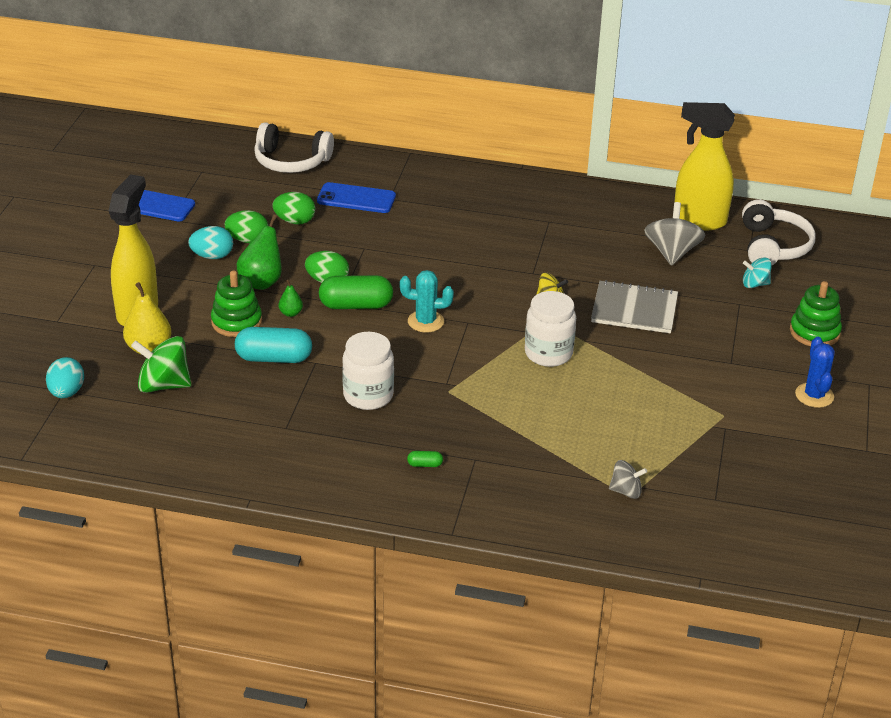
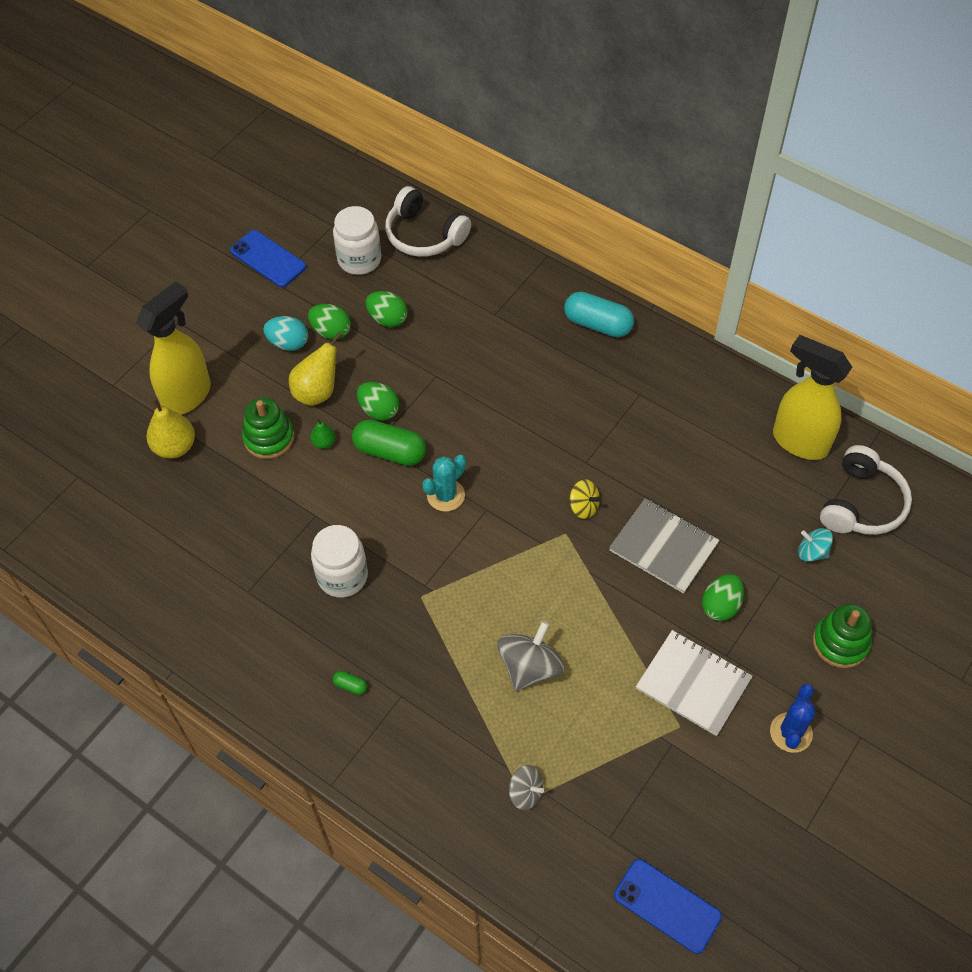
camera: 25 degrees right, 20 degrees up
turquoise egg [46,357,84,398] -> none
green spinning top [131,336,191,393] -> none
turquoise capsule [235,327,312,363] -> turquoise capsule moved to [564,292,634,337]
green pear [237,215,282,290] -> yellow pear [289,332,342,406]
blue phone [317,182,396,213] -> blue phone moved to [614,859,722,954]
turquoise cactus [400,270,454,332] -> turquoise cactus turned 75 degrees counterclockwise [422,455,466,512]
white jar [525,291,576,367] -> white jar moved to [333,206,381,275]
grey spinning top [644,202,705,266] -> grey spinning top moved to [497,621,565,691]
none -> white notebook [636,630,753,736]
none -> green egg [702,574,744,621]

